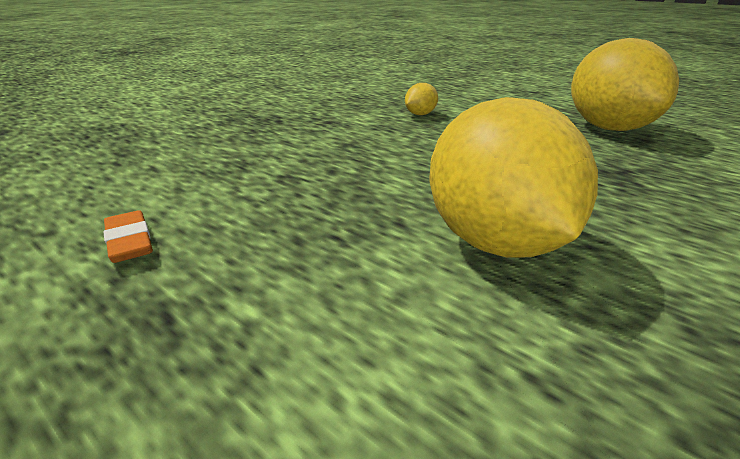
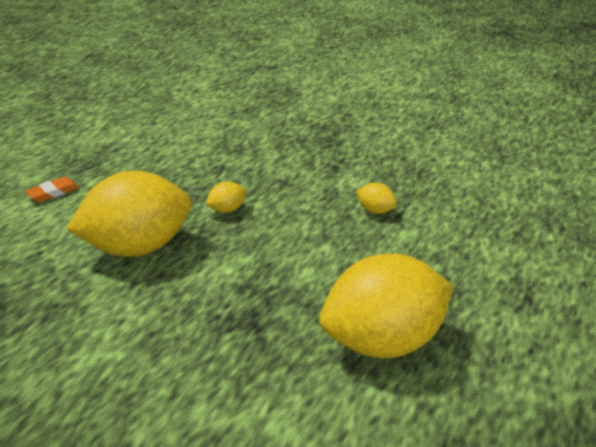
camera: 80 degrees right, 5 degrees up
orange eraser [103,210,153,263] -> orange eraser moved to [25,177,79,202]
none -> yellow lemon [206,181,247,213]

